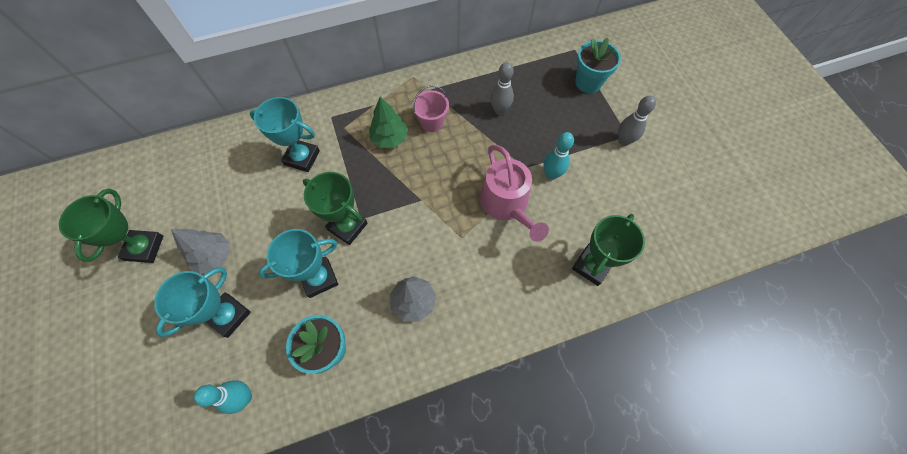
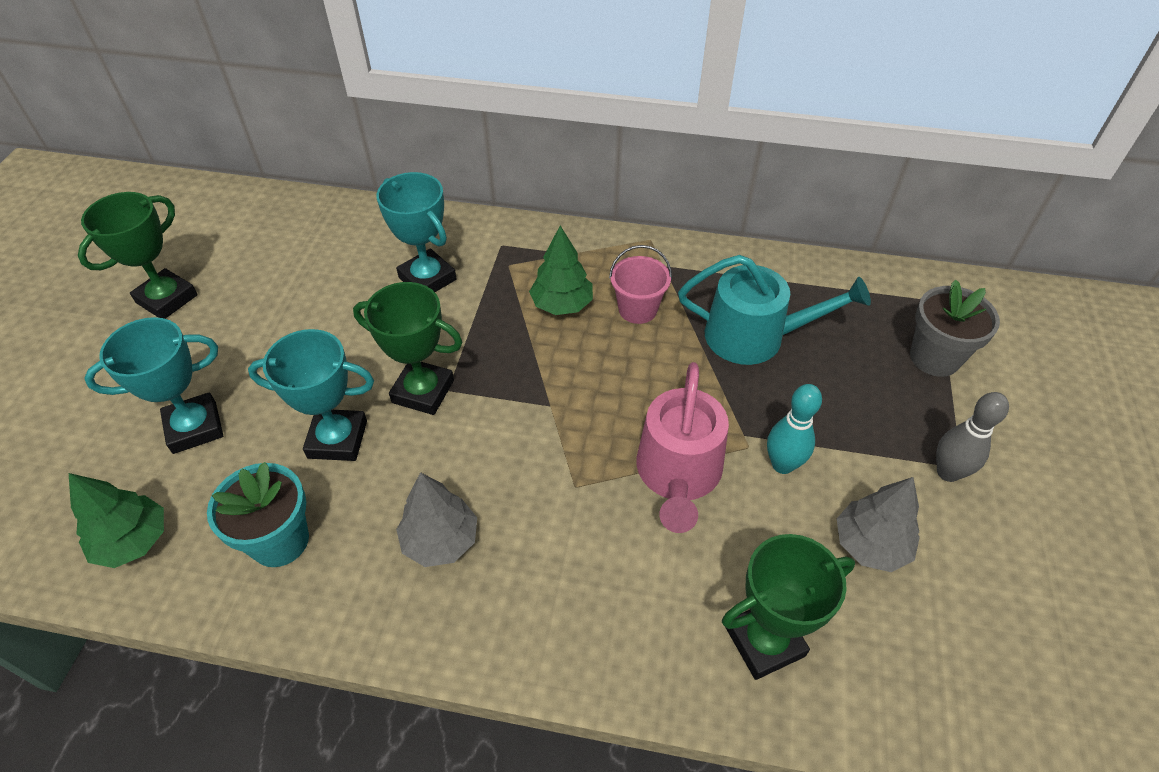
camera: 30 degrees right, 15 degrees down
grey tree [171,229,230,274] -> grey tree moved to [837,477,920,572]
turquoise bowling pin [194,380,252,414] -> green tree [69,473,164,568]
green trophy [303,172,368,245] -> green trophy turned 45 degrees counterclockwise [353,282,463,415]
grey bowling pin [490,62,514,115] -> turquoise watering can [678,255,871,365]
turquoise flower pot [575,38,621,93] -> grey flower pot [910,280,1000,377]

